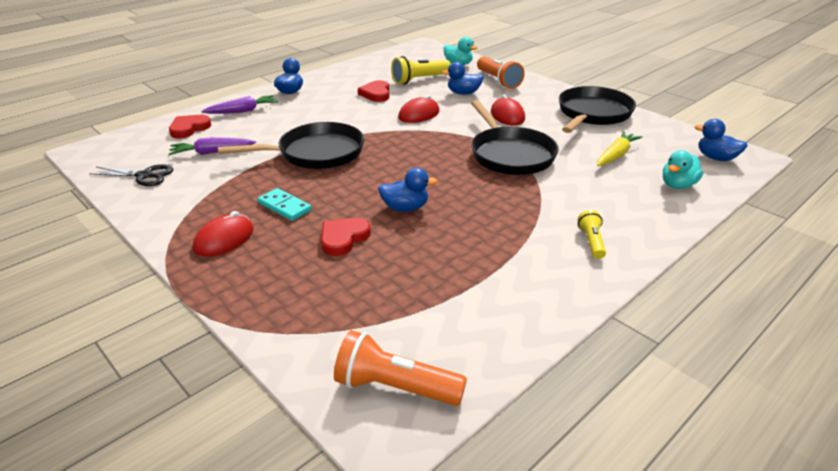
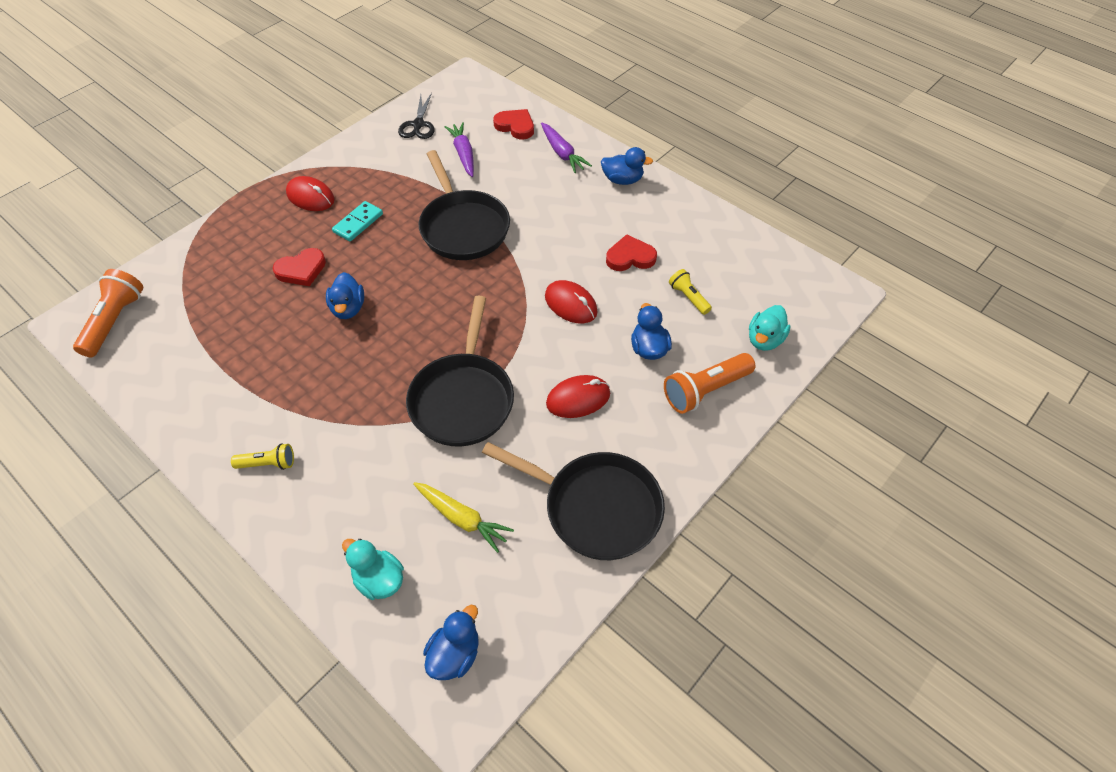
camera: 85 degrees right, 20 degrees up
red heart [321,218,371,256] -> red heart turned 120 degrees clockwise [273,248,326,286]
yellow flashlight [391,56,451,85] -> yellow flashlight [669,269,712,315], size x0.58
black pan [471,100,559,175] -> black pan turned 60 degrees counterclockwise [406,296,514,446]

